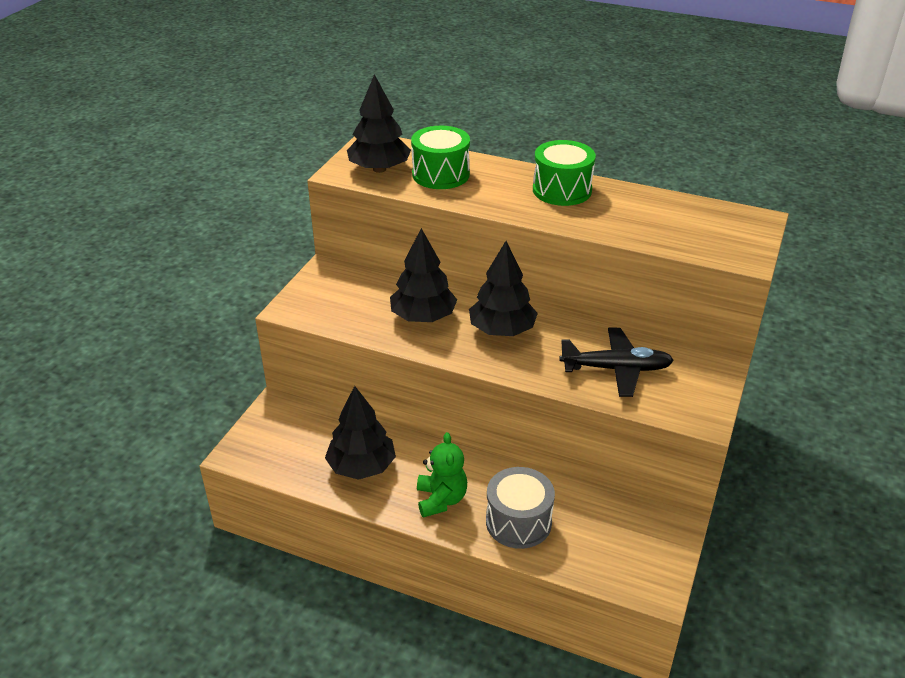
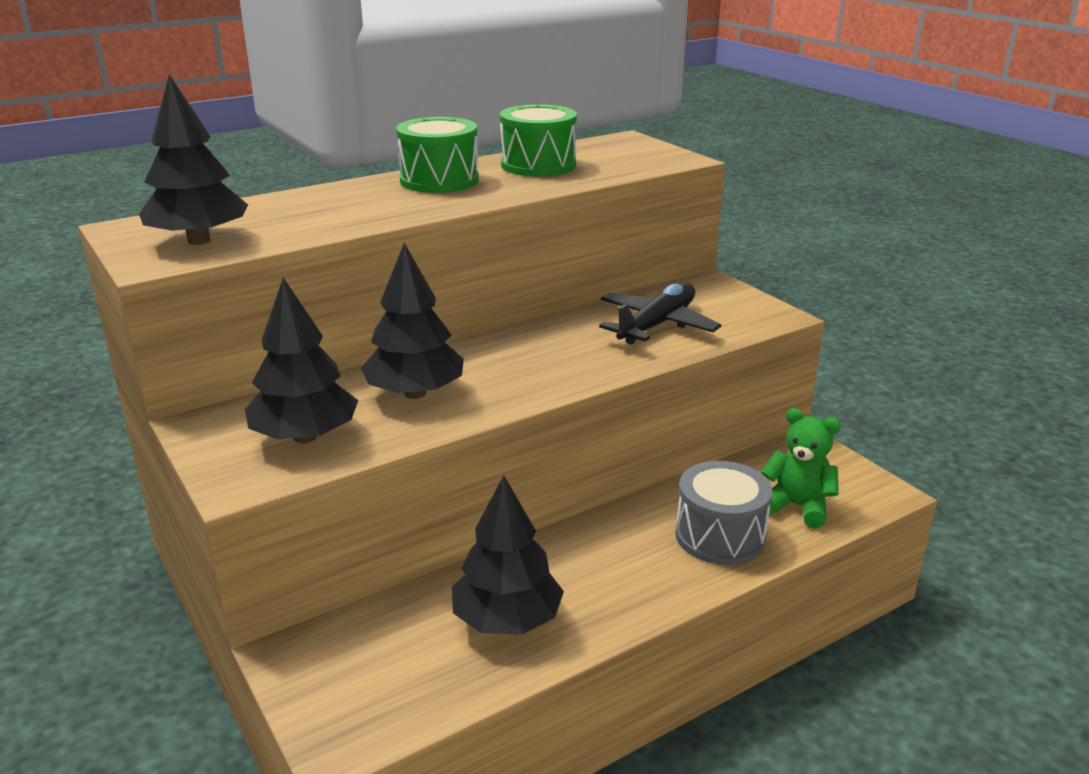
camera: 55 degrees left, 10 degrees down
green drum [411,126,470,189] -> green drum moved to [500,104,577,177]
green teddy bear [417,432,467,518] -> green teddy bear moved to [761,408,841,529]
black tree [469,241,538,336] -> black tree moved to [245,277,358,443]

